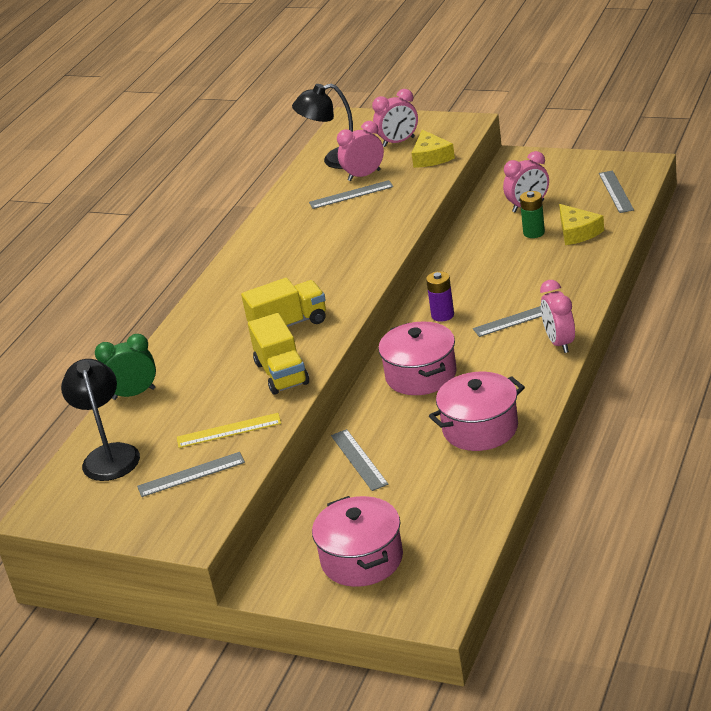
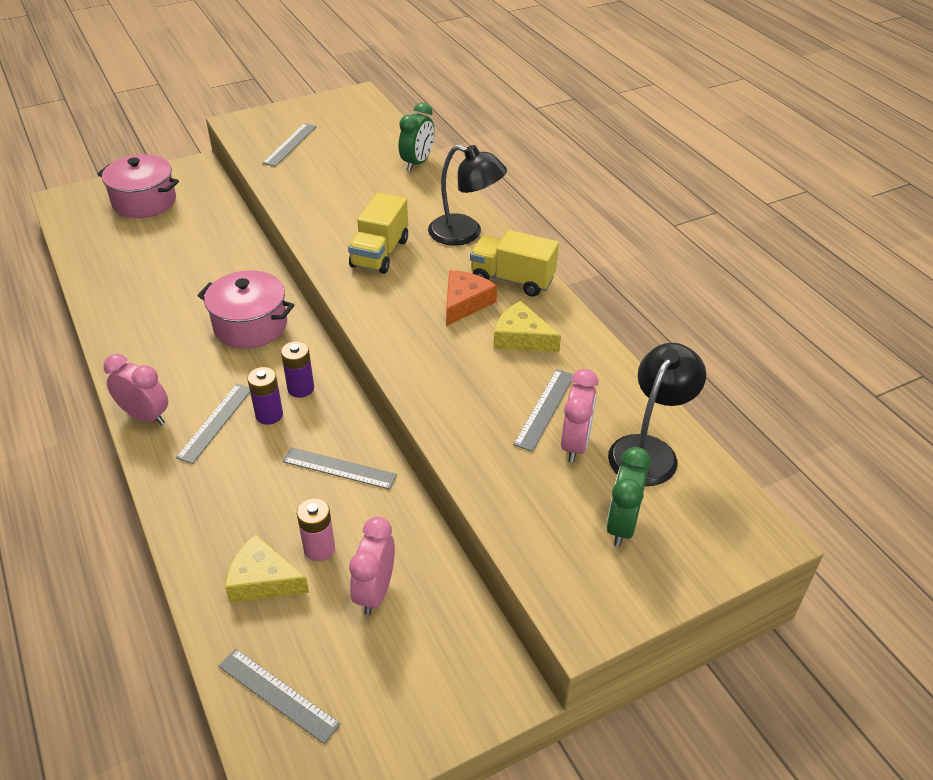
camera: 125 degrees right, 10 degrees up
black lamp [61,359,140,481] -> black lamp moved to [428,145,507,246]
yellow ruler [177,413,281,448] -> none
yellow truck [248,313,309,395] -> yellow truck moved to [470,230,559,297]
grey ruler [331,429,389,491] -> grey ruler moved to [282,447,397,490]
pink clock [372,89,418,147] -> green clock [606,447,651,547]
yellow cheese [412,130,455,168] -> yellow cheese moved to [494,301,561,352]
pink pot [429,372,525,451] -> none
green battery [520,191,545,238] -> pink battery [297,498,335,561]
none -> purple battery [247,367,283,425]
none -> orange cheese [446,270,497,326]

